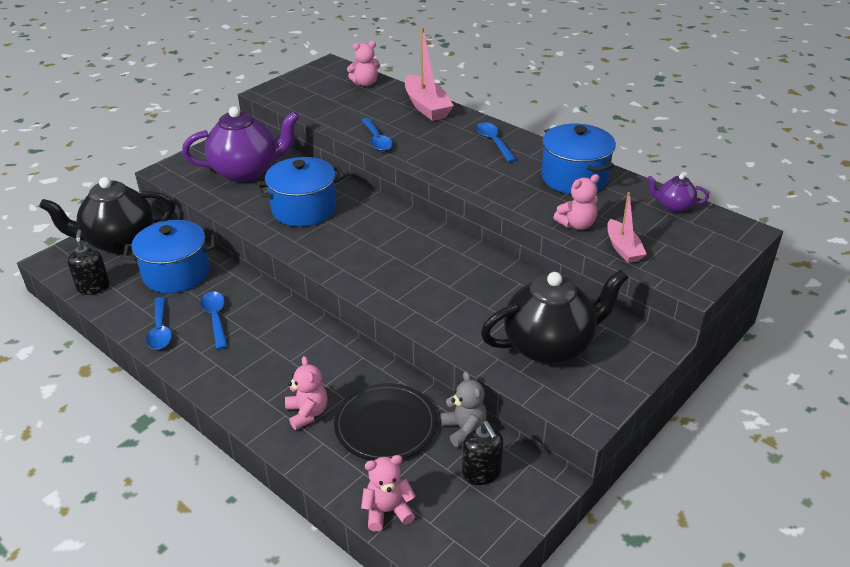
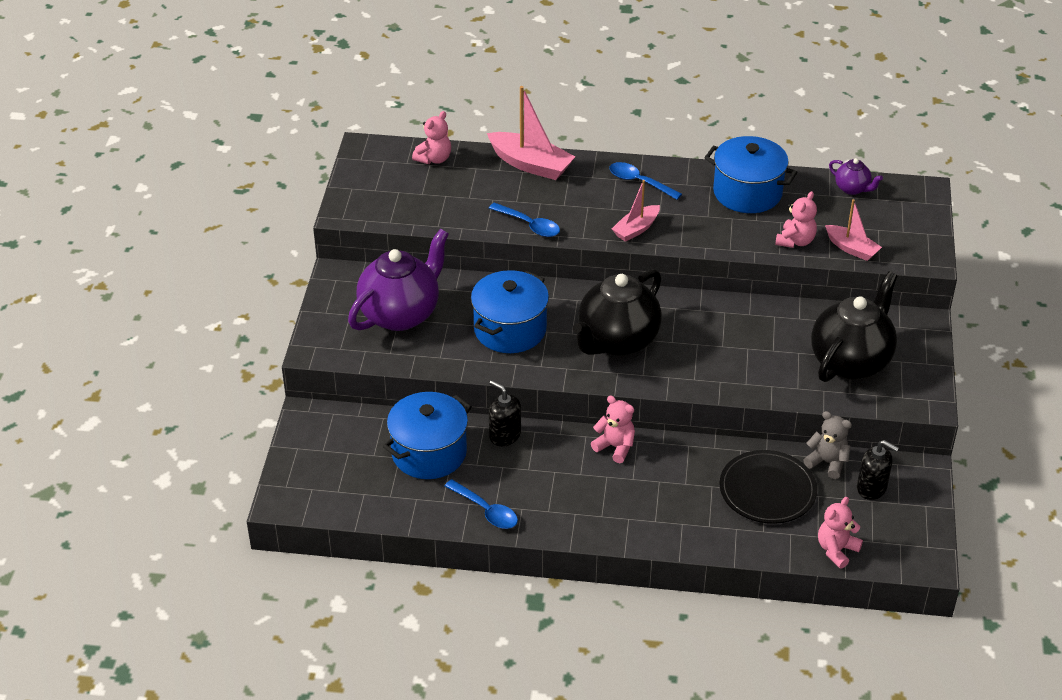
camera: 35 degrees left, 5 degrees up
black teapot [39,177,175,254] -> black teapot moved to [573,269,662,356]
black soap dispenser [67,230,110,295] -> black soap dispenser moved to [489,380,521,446]
blue spoon [200,292,228,350] -> none
pink teddy bear [285,356,328,430] -> pink teddy bear moved to [591,396,635,463]
purple teapot [647,174,709,213] -> purple teapot turned 120 degrees counterclockwise [829,158,883,195]
none -> pink boat [612,180,660,242]

